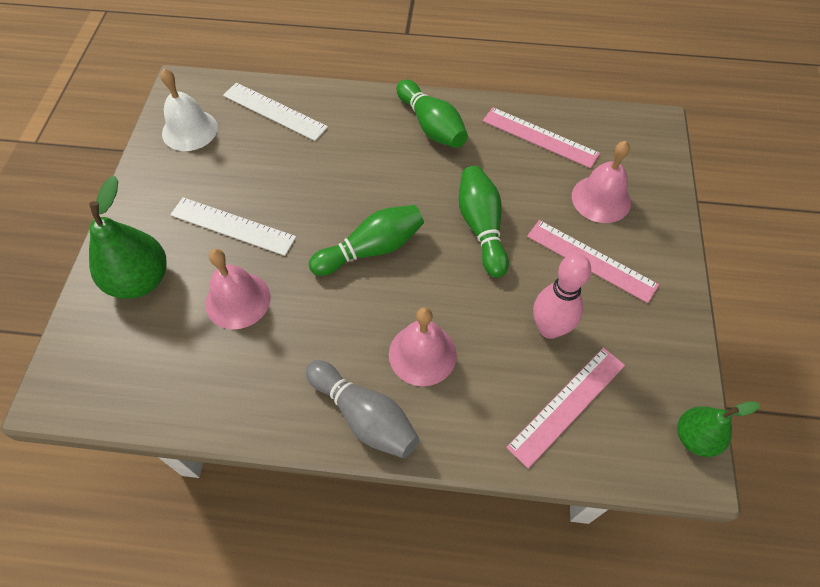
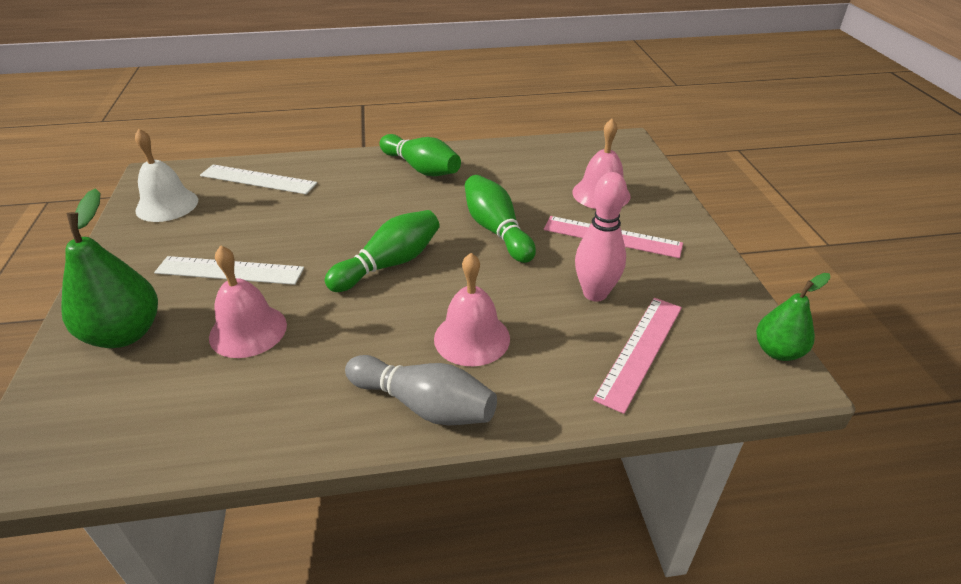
camera: 15 degrees left, 20 degrees down
pink ruler [483,107,600,168] -> none

